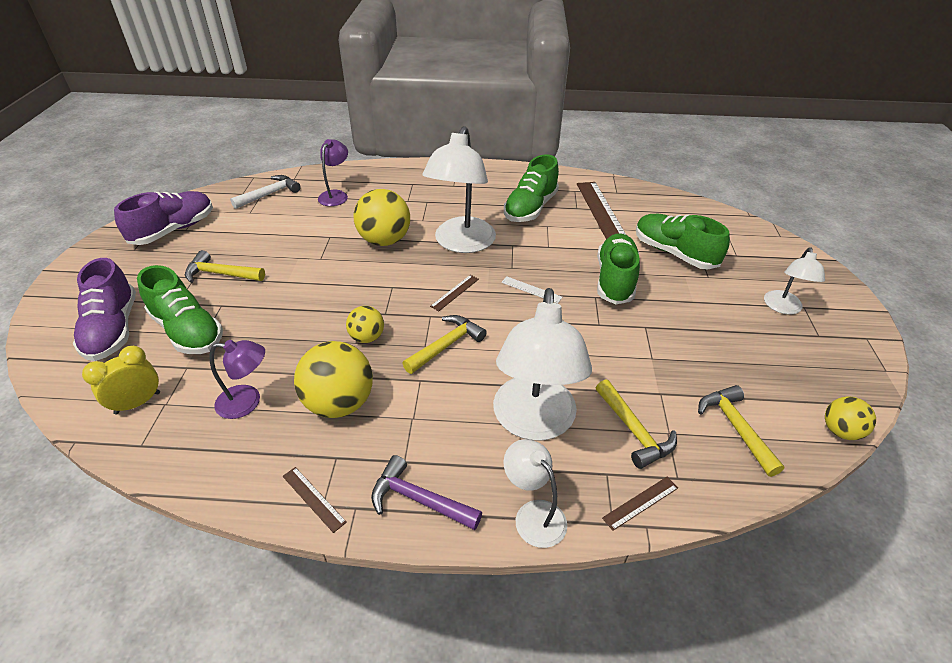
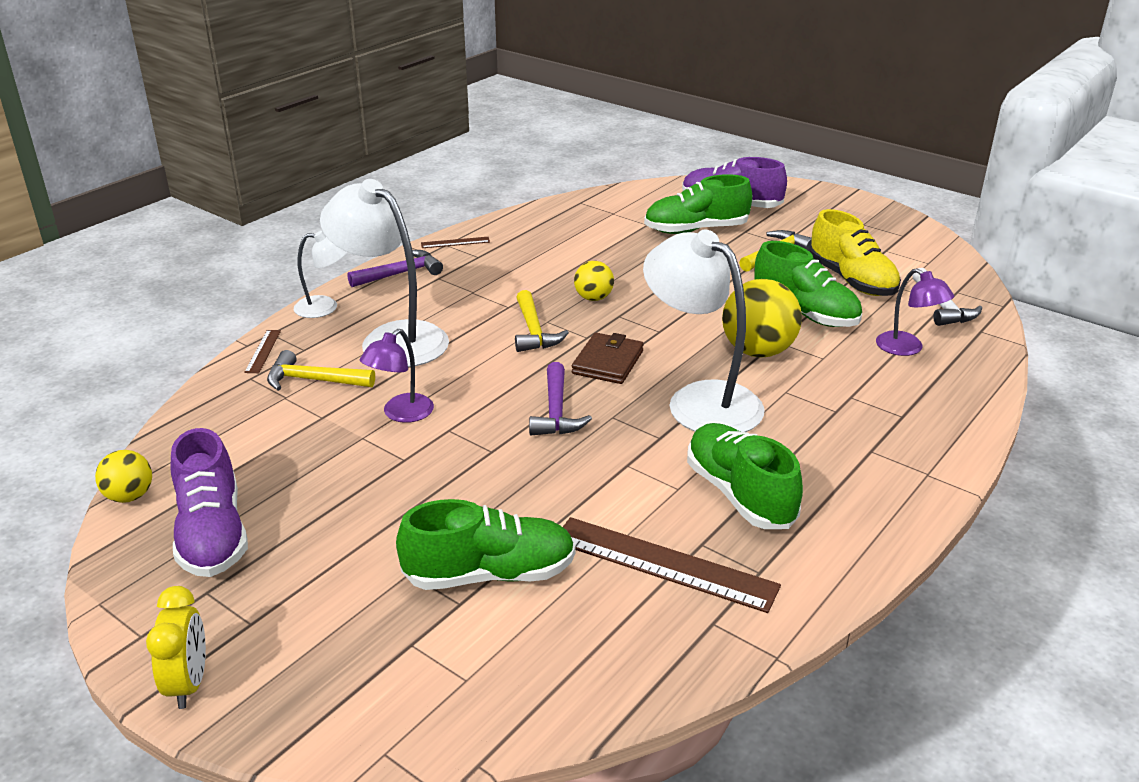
camera: 125 degrees right, 10 degrees down
yellow clock [82,346,160,415] -> yellow clock moved to [146,586,206,709]
purple shoe [114,191,213,245] -> purple shoe moved to [171,428,248,577]
purple lamp [209,340,265,419] -> purple lamp moved to [360,329,434,423]
yellow ball [294,341,373,418] -> none
brown ruler [430,275,479,311] -> brown wallet [572,333,644,384]
white ruler [501,276,562,304] -> purple hammer [529,362,592,435]
green shoe [597,233,640,304] -> green shoe moved to [754,241,862,327]
yellow hammer [698,385,785,477] -> none
white lamp [764,247,825,315] -> none
none -> yellow shoe [809,209,901,296]

